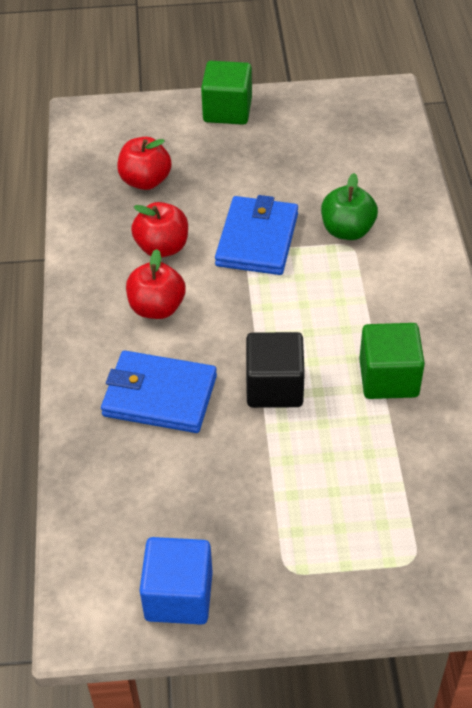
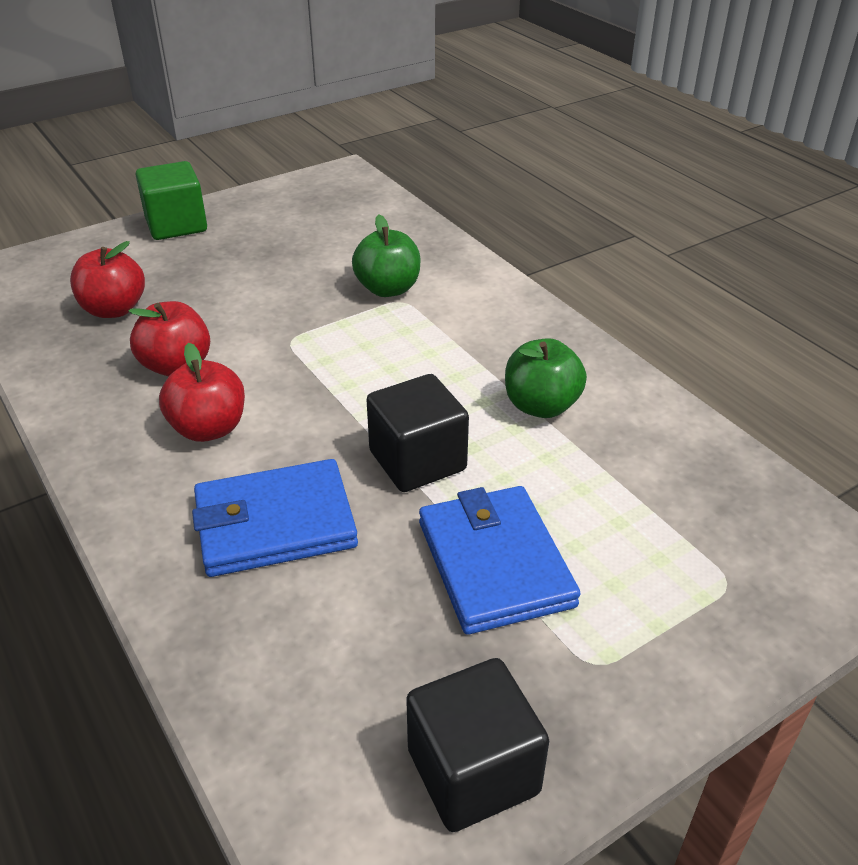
camera: 30 degrees left, 10 degrees down
blue cube [140,537,213,625] -> black cube [406,658,549,832]
blue wallet [215,195,298,275] -> blue wallet moved to [419,486,581,634]
green cube [359,323,425,399] -> green apple [505,338,587,418]

